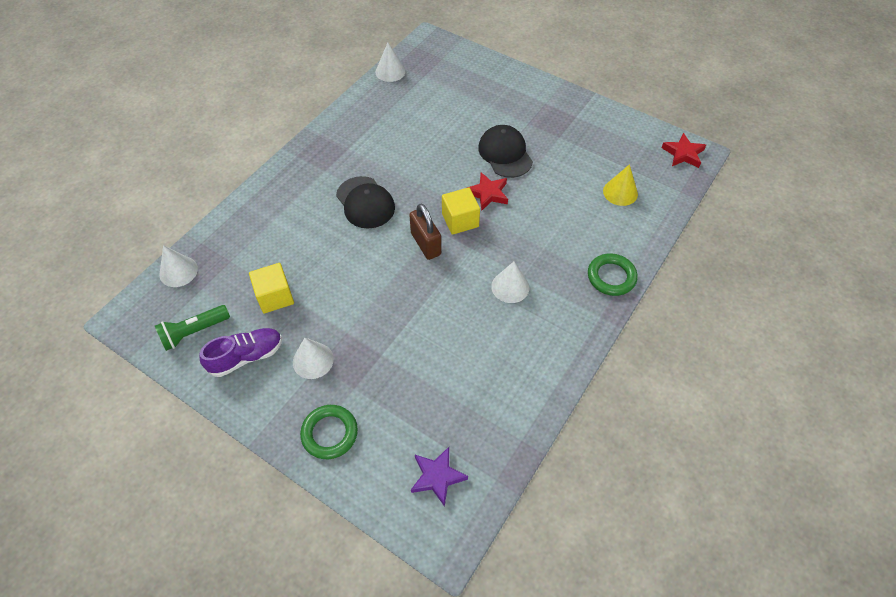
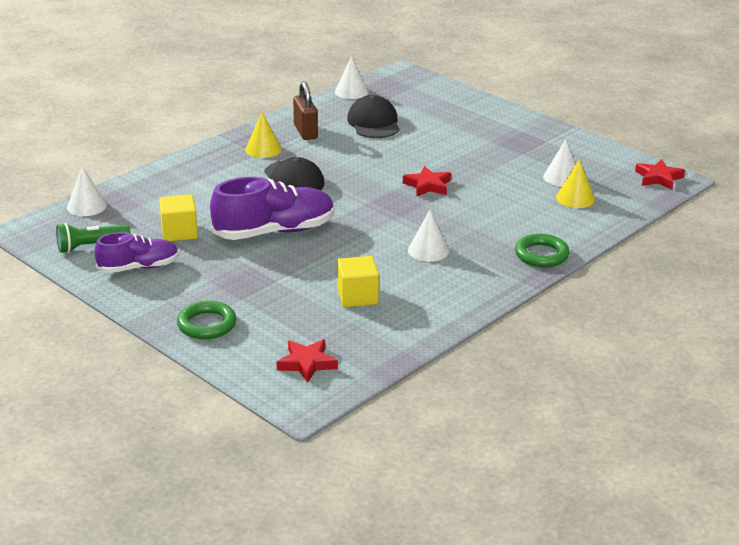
camera: 10 degrees right, 25 degrees down
white cone [293,338,334,379] -> white cone moved to [543,139,576,187]
brown padlock [409,204,441,260] -> brown padlock moved to [293,81,318,140]
purple star [411,447,468,507] -> red star [277,340,338,383]
yellow cube [442,187,480,235] -> yellow cube moved to [337,256,379,307]
black cap [478,125,533,178] -> black cap moved to [347,95,400,138]
none -> purple shoe [210,177,334,240]
none -> yellow cone [245,112,282,158]

